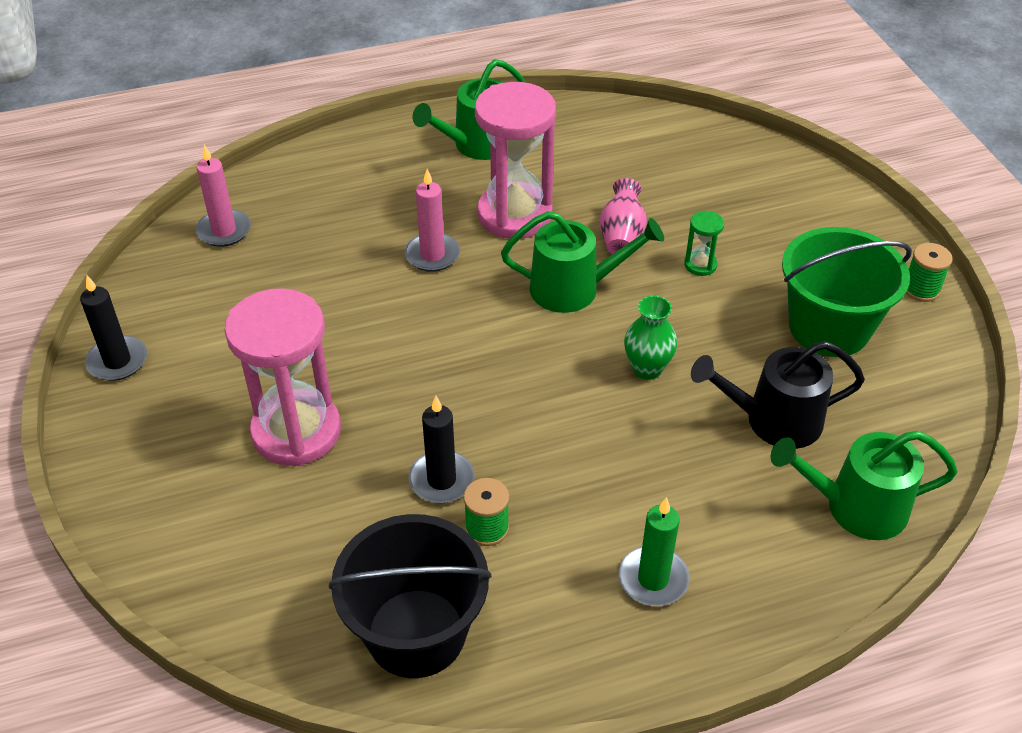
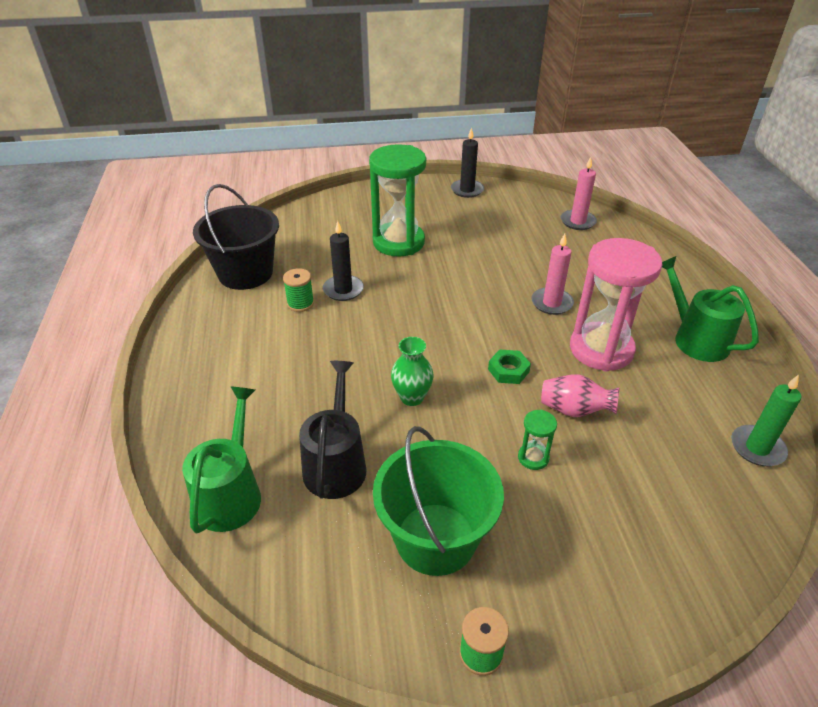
camera: 100 degrees right, 5 degrees down
pink hourglass [225,288,341,466] -> green hourglass [369,144,426,257]
green watering can [501,211,664,313] -> green nut [488,349,531,384]
green candle [618,497,689,606] -> green candle moved to [731,375,801,466]

